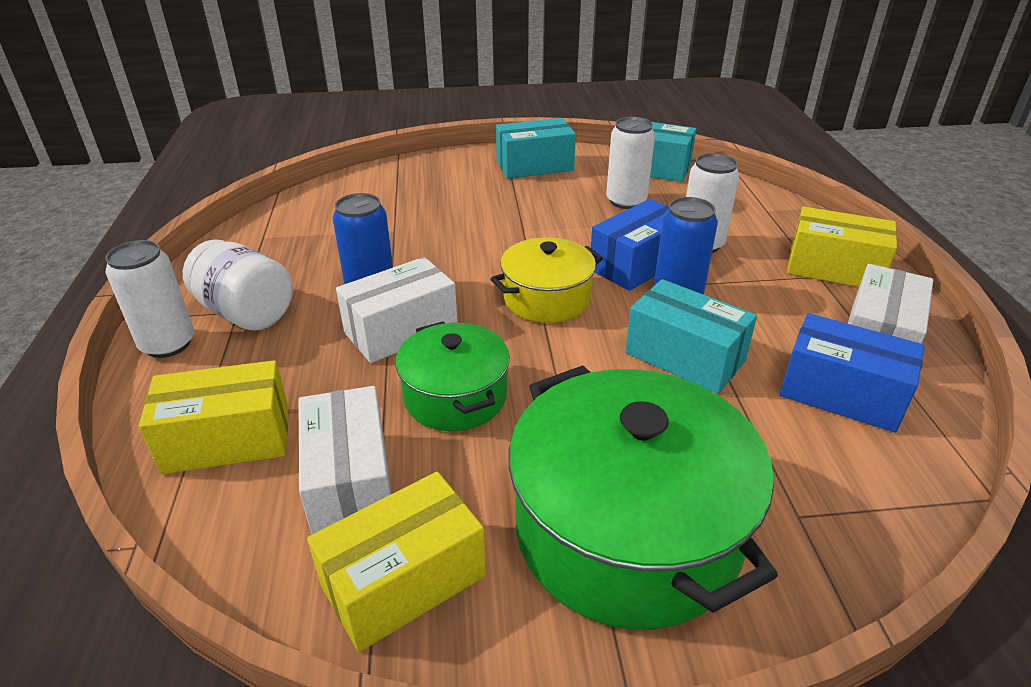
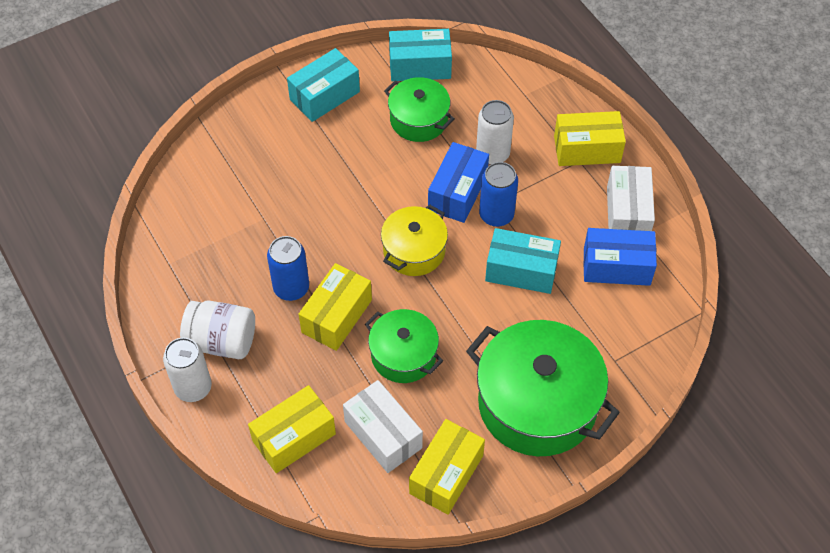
camera: 25 degrees left, 20 degrees up
white box [336,257,458,363] -> yellow box [299,263,372,351]
white can [606,117,655,209] -> green pot [384,77,455,142]

